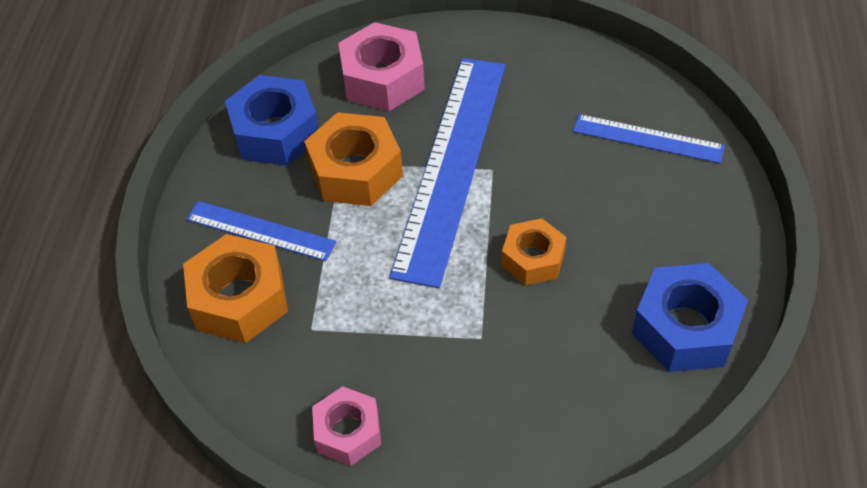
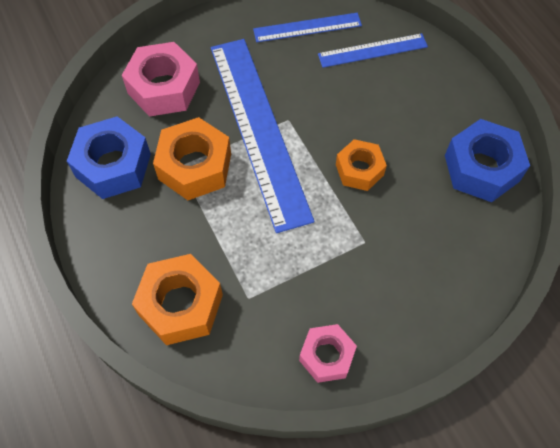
camera: 35 degrees left, 10 degrees up
blue ruler [186,201,337,261] -> blue ruler moved to [253,13,362,42]

